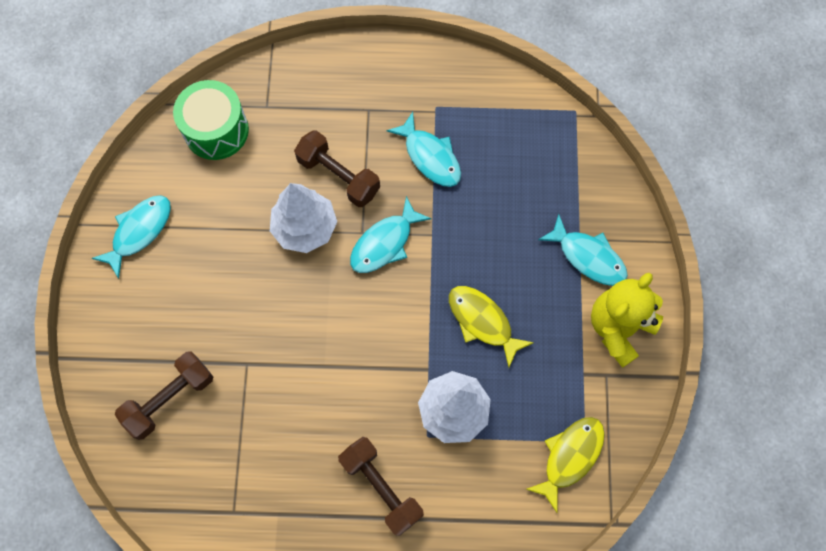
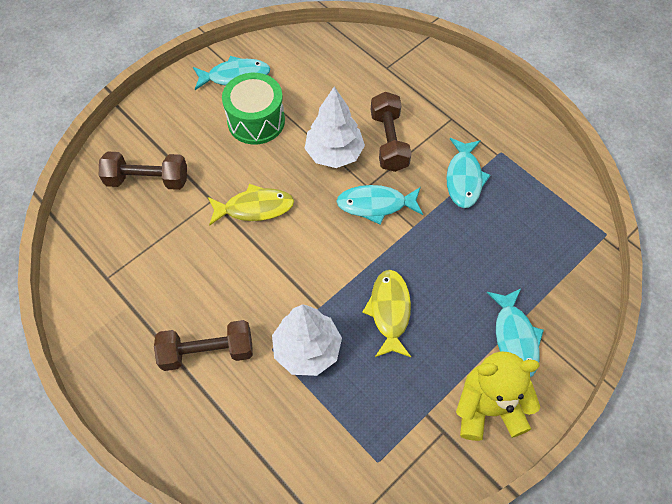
camera: 45 degrees right, 10 degrees down
green drum [173,80,249,160] -> green drum moved to [222,73,285,145]
brown dumbbell [338,437,424,536] -> brown dumbbell turned 75 degrees clockwise [154,320,253,371]
yellow fish [526,417,605,513] -> yellow fish moved to [208,184,294,226]

